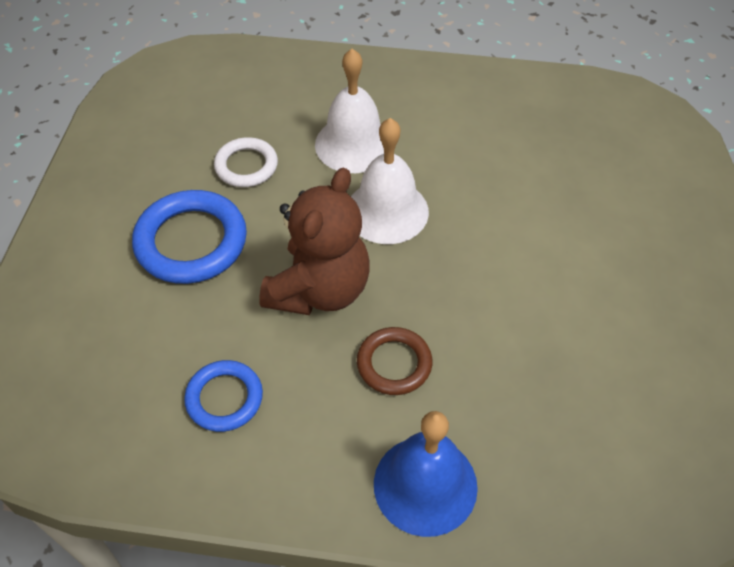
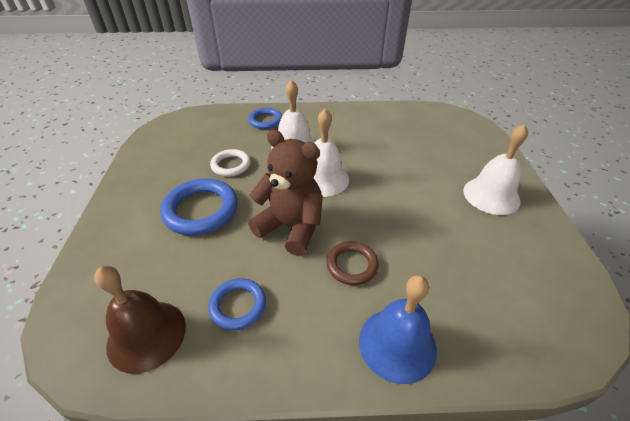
camera: 10 degrees left, 10 degrees down
brown teddy bear [259,168,370,315] -> brown teddy bear turned 75 degrees counterclockwise [248,129,323,256]
none -> brown bell [94,266,186,374]
none -> blue ring [248,108,282,129]
none -> white bell [463,124,528,215]

